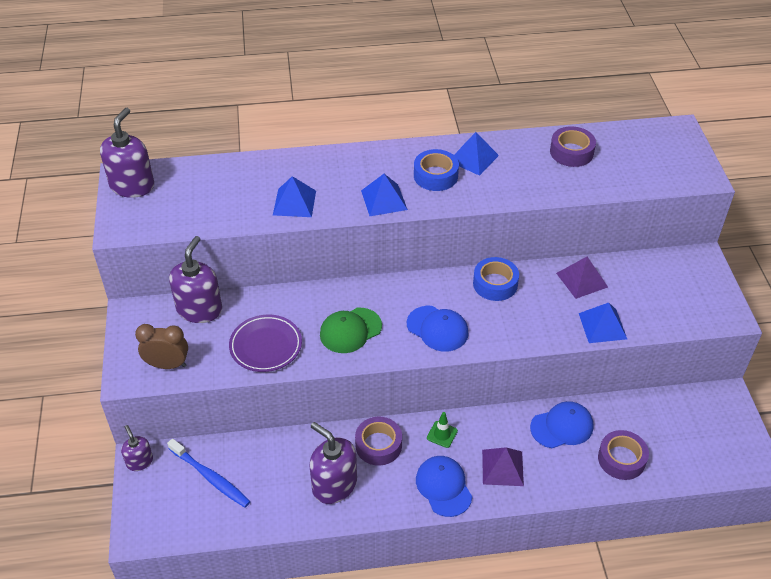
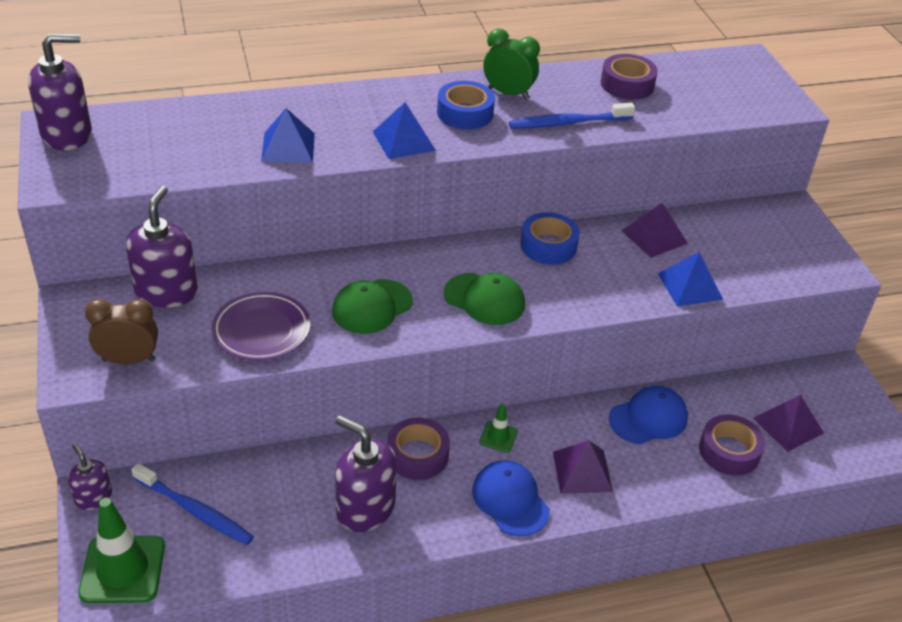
camera: 10 degrees left, 5 degrees down
purple soap dispenser [100,108,154,198] -> purple soap dispenser turned 60 degrees clockwise [28,34,92,151]
blue cap [407,306,469,352] -> green cap [444,273,525,325]
blue pyramid [454,132,499,176] -> green clock [483,29,540,99]
none -> green traffic cone [78,498,165,603]
none -> blue toothbrush [509,103,635,129]
none -> purple pyramid [753,395,824,452]

